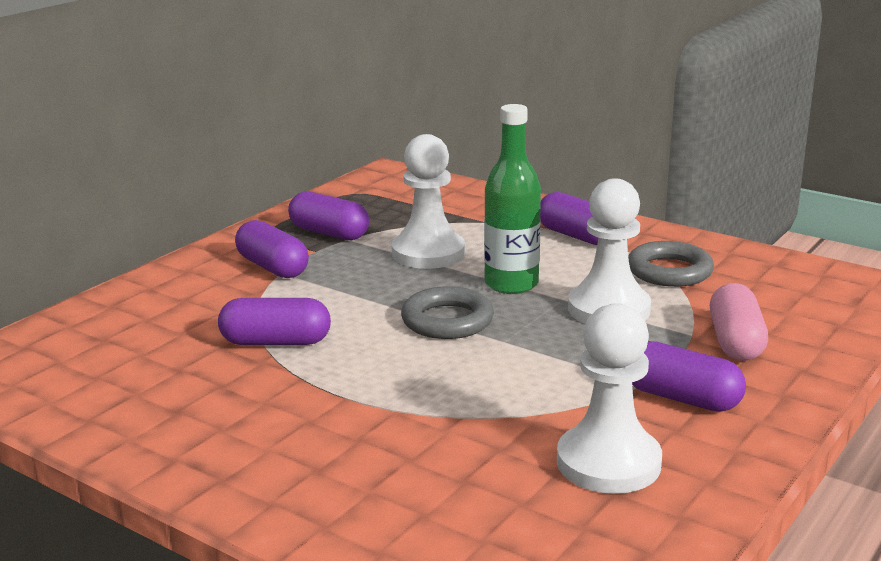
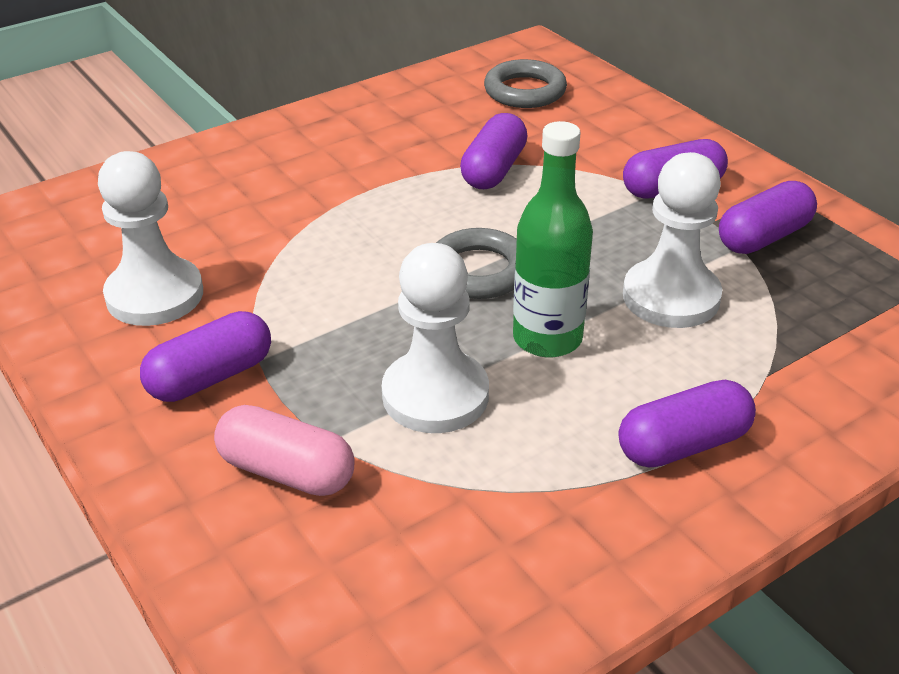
camera: 110 degrees right, 15 degrees up
grey ring [628,241,714,287] -> grey ring moved to [484,59,567,108]

